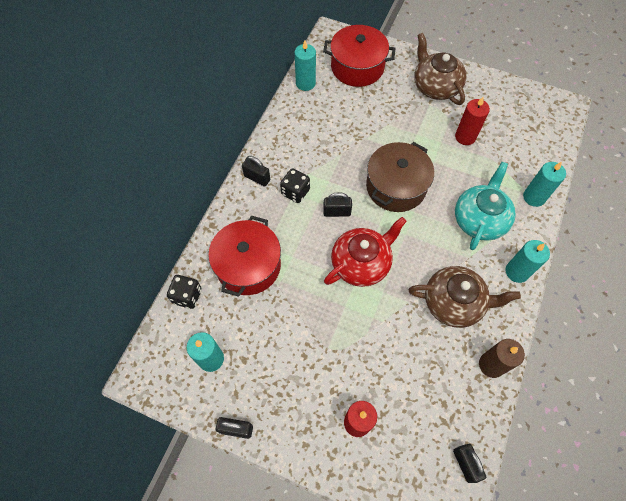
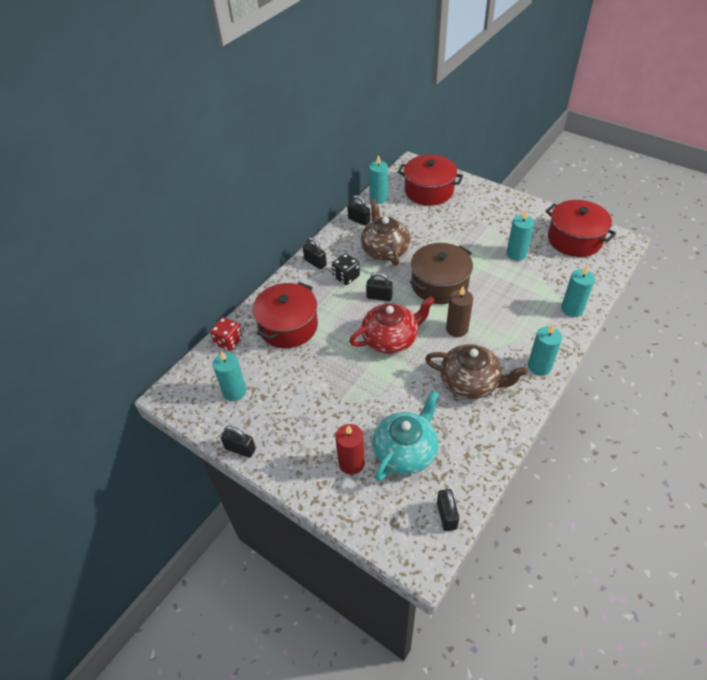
camera: 15 degrees right, 15 degrees down
black dice [167,275,202,309] -> red dice [210,317,242,351]
brown teapot [414,33,466,105] -> brown teapot moved to [361,199,410,266]
red candle [455,97,490,145] -> turquoise candle [506,210,534,261]
turquoise teapot [455,162,516,250] -> turquoise teapot moved to [372,390,439,481]
brown candle [479,339,525,378] -> brown candle moved to [446,286,473,337]
none -> black padlock [347,195,371,226]
none -> red pot [546,200,616,257]

